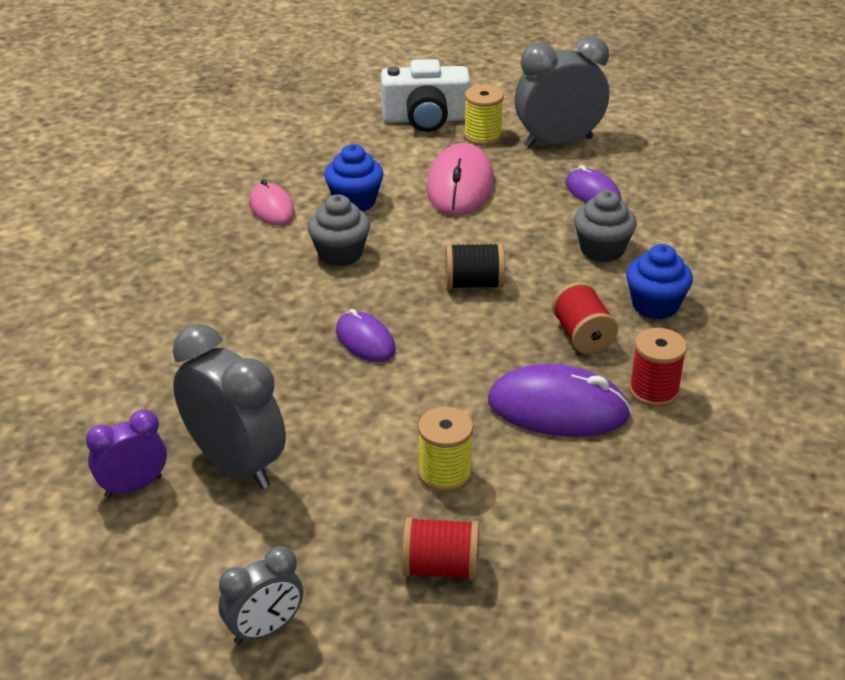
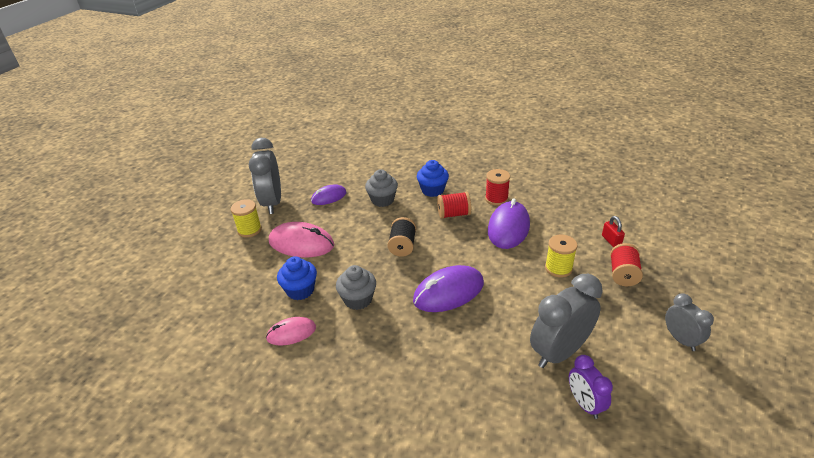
camera: 80 degrees left, 0 degrees up
purple mouse [336,309,396,362] -> purple mouse [413,265,484,312], size x1.67
white camera [381,59,470,132] -> none
none -> red padlock [602,216,625,248]

